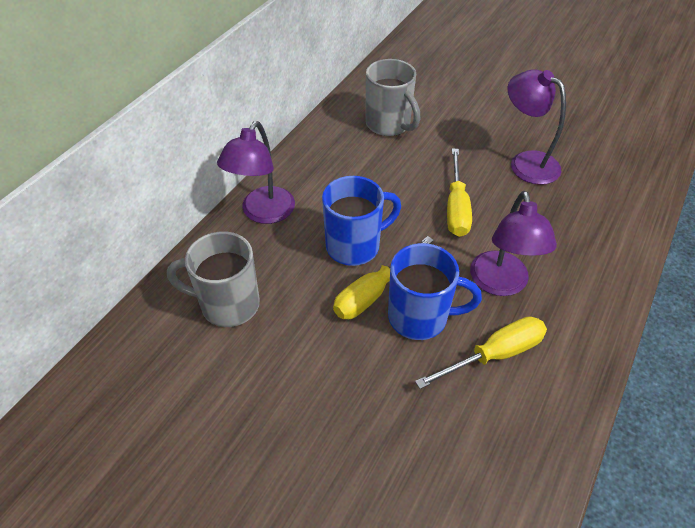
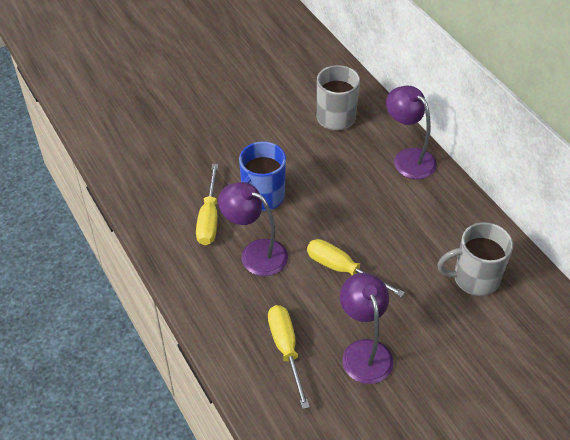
camera: 120 degrees right, 0 degrees up
blue mug [322,176,401,266] -> none
yellow screwdriver [333,236,434,319] -> yellow screwdriver moved to [268,305,310,409]
purple lamp [507,69,566,185] -> purple lamp turned 90 degrees counterclockwise [340,273,394,384]

